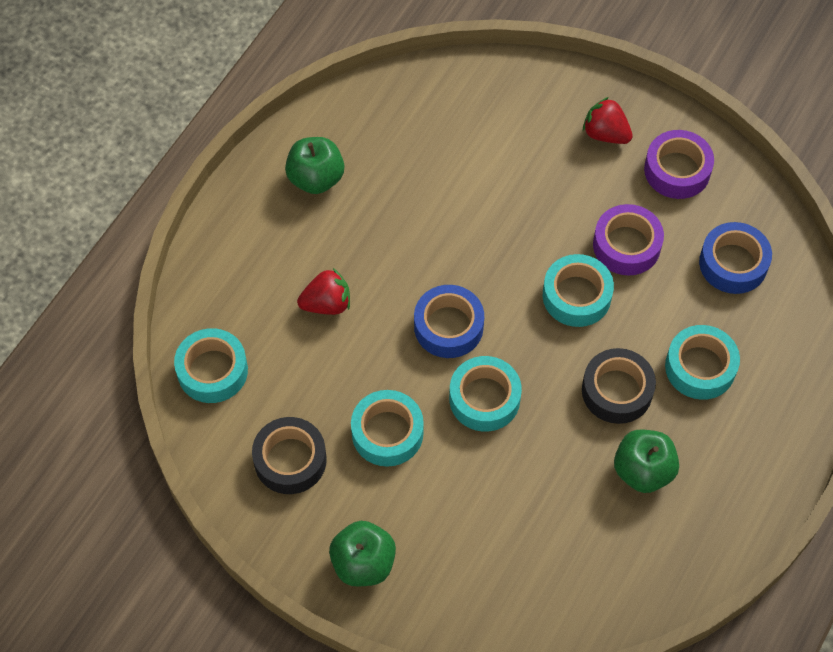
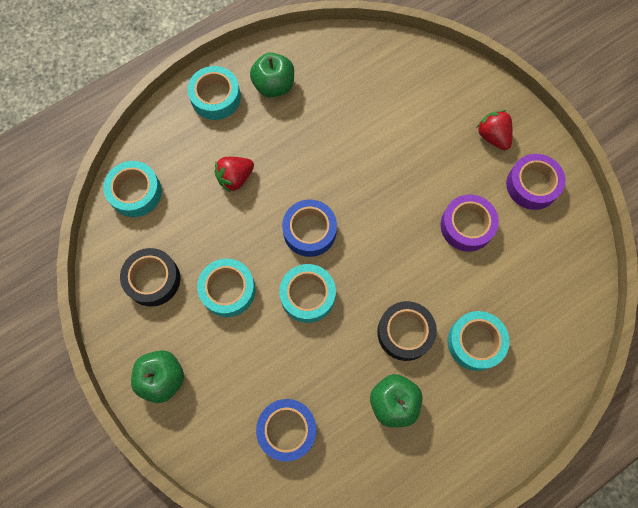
camera: 25 degrees right, 10 degrees up
red strawberry [297,268,350,315] -> red strawberry turned 135 degrees clockwise [214,157,254,193]
turquoise tape [543,254,614,327] -> turquoise tape moved to [188,66,241,120]
blue tape [699,222,772,294] -> blue tape moved to [256,399,316,462]

